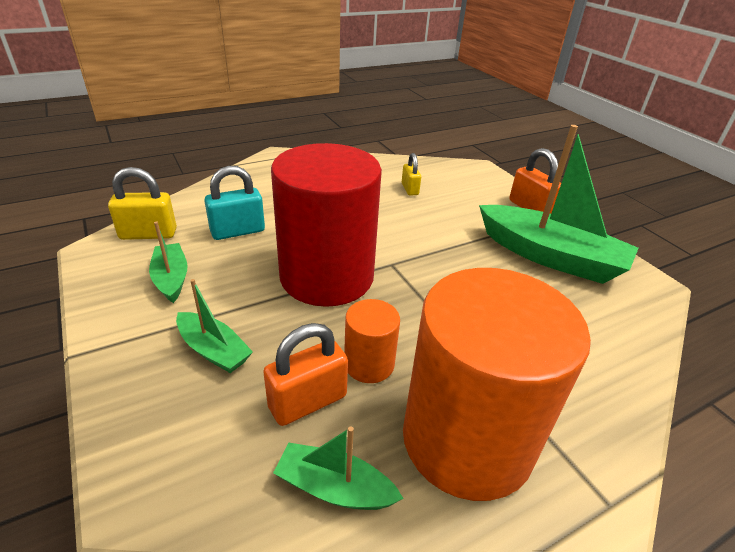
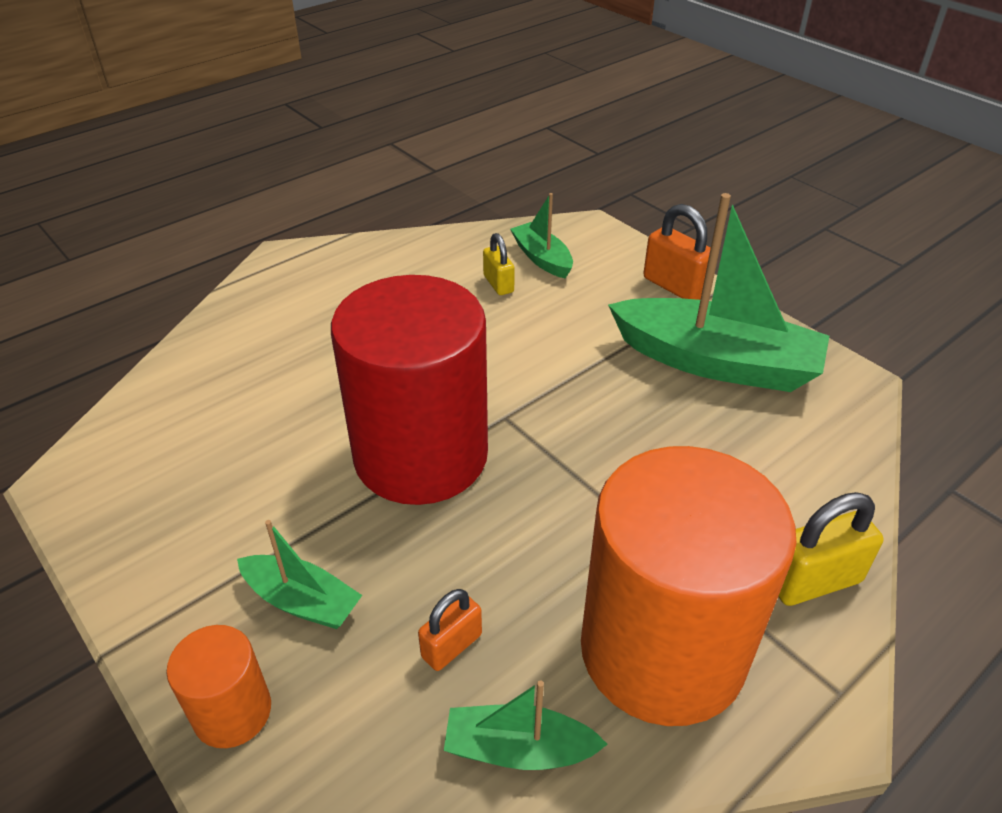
camera: 10 degrees left, 5 degrees up
yellow padlock [108,167,177,240] -> yellow padlock moved to [778,492,884,606]
green boat [149,221,188,303] -> green boat moved to [510,193,573,279]
turquoise padlock [204,166,265,240] -> none
orange padlock [263,323,348,426] -> orange padlock [418,589,482,671], size x0.63
orange cylinder [344,299,400,383] -> orange cylinder moved to [166,625,271,748]

